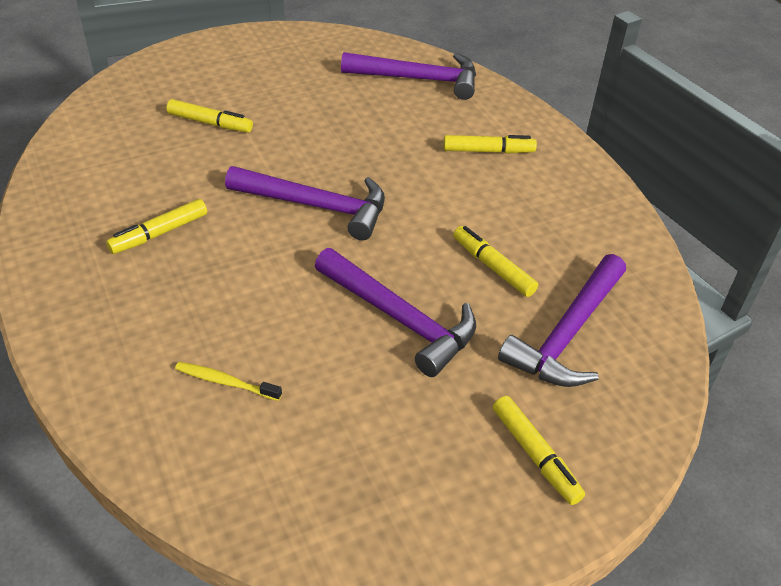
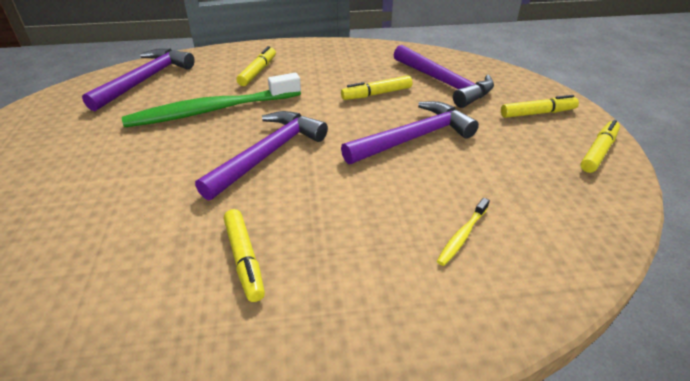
camera: 70 degrees left, 5 degrees down
yellow marker [166,99,253,133] -> yellow marker moved to [580,120,620,173]
none -> green toothbrush [122,73,301,128]

